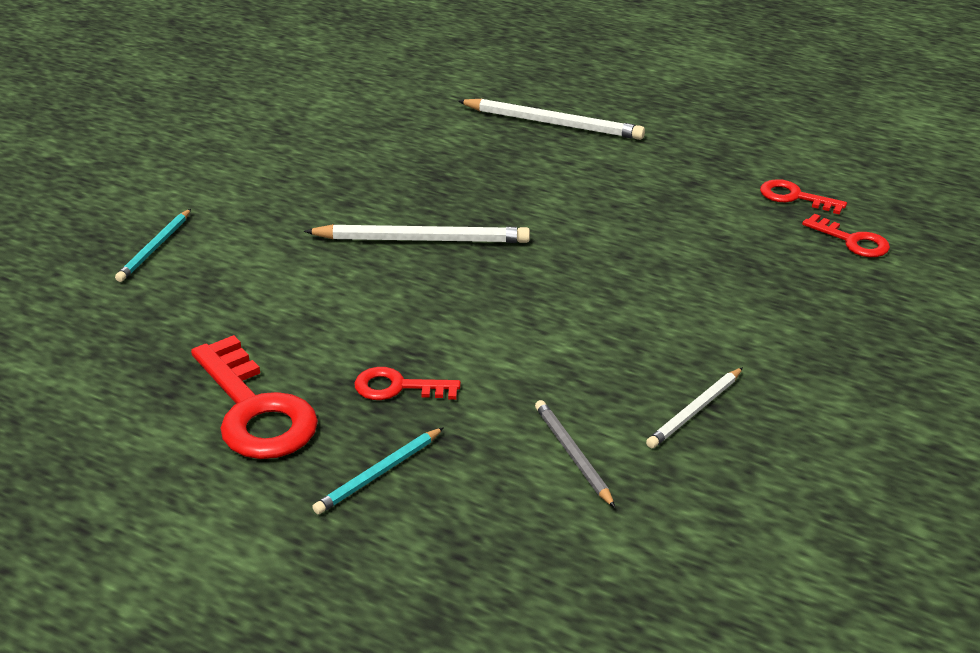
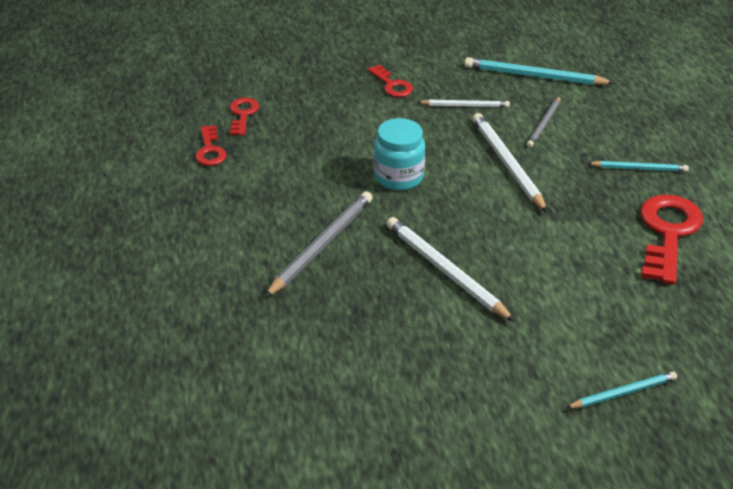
camera: 130 degrees left, 5 degrees up
red key [354,367,461,400] -> red key moved to [368,64,413,97]
white pencil [458,99,645,140] -> white pencil moved to [472,113,548,213]
none -> grey pencil [264,191,373,298]
none -> turquoise jar [374,118,425,191]
none -> turquoise pencil [465,57,615,85]

